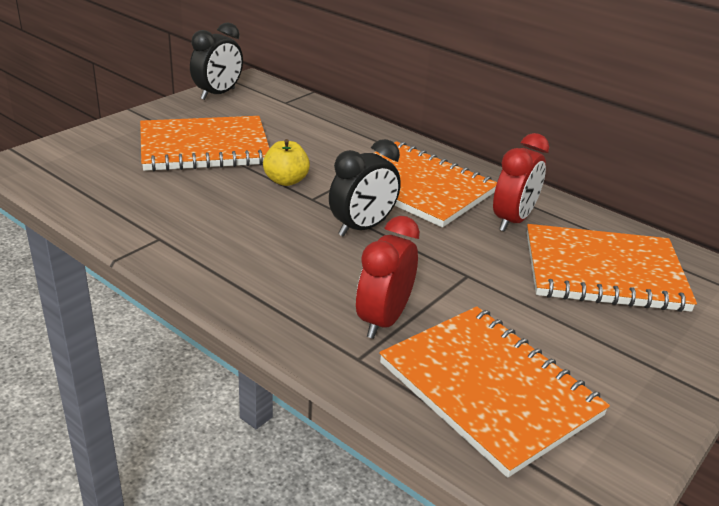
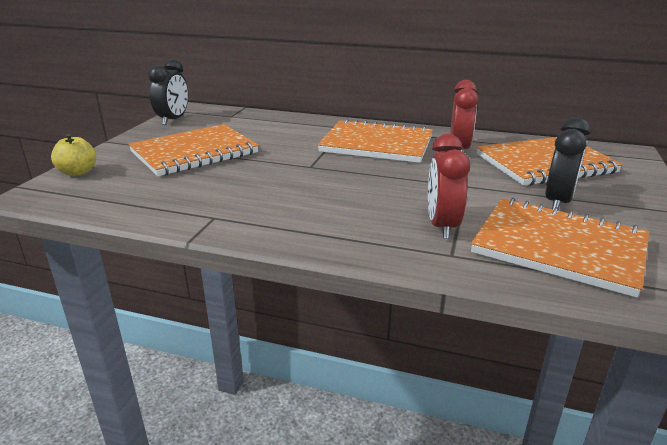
camera: 20 degrees left, 5 degrees down
yellow apple [263,139,310,186] -> yellow apple moved to [51,134,96,176]
black clock [329,139,401,237] -> black clock moved to [545,117,590,210]

